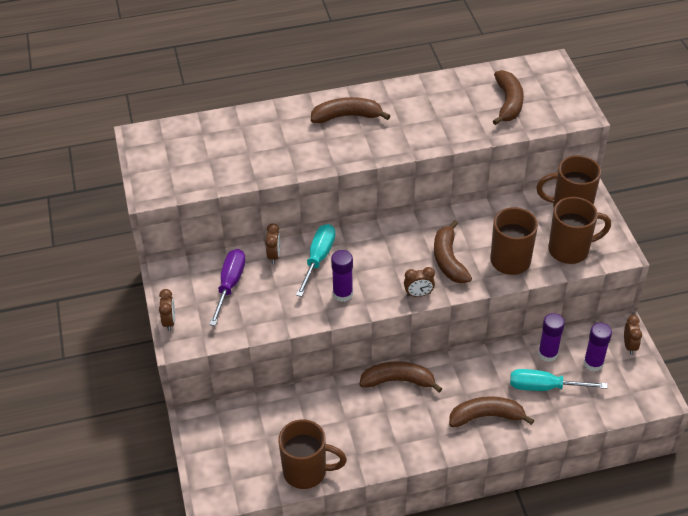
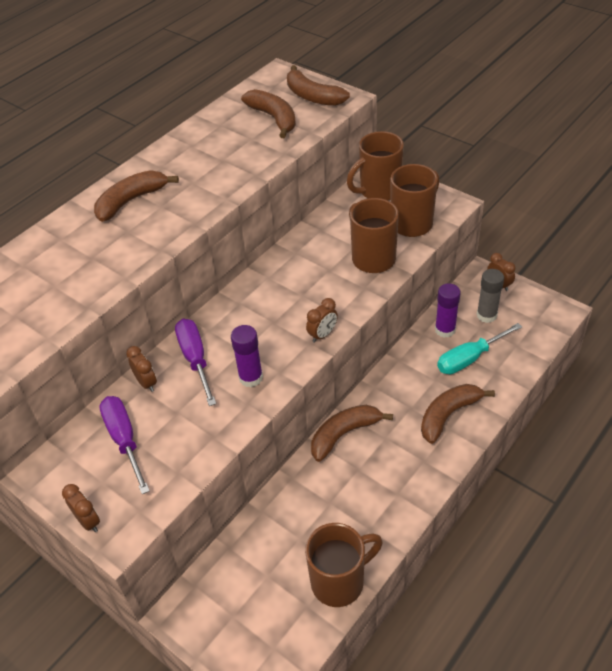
camera: 35 degrees left, 0 degrees up
turquoise screwdriver [296,224,335,297] -> purple screwdriver [175,319,216,406]
brown banana [434,220,472,284] -> brown banana moved to [287,65,350,106]
purple glue stick [584,323,612,371] -> grey glue stick [477,269,504,323]

